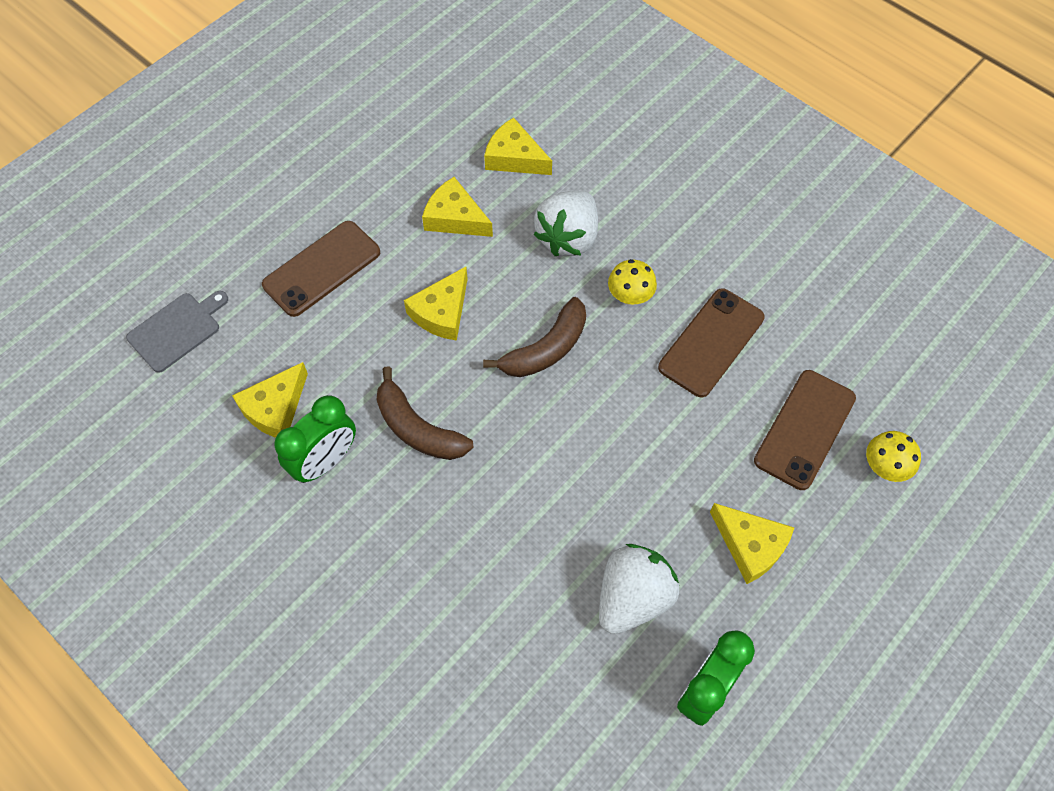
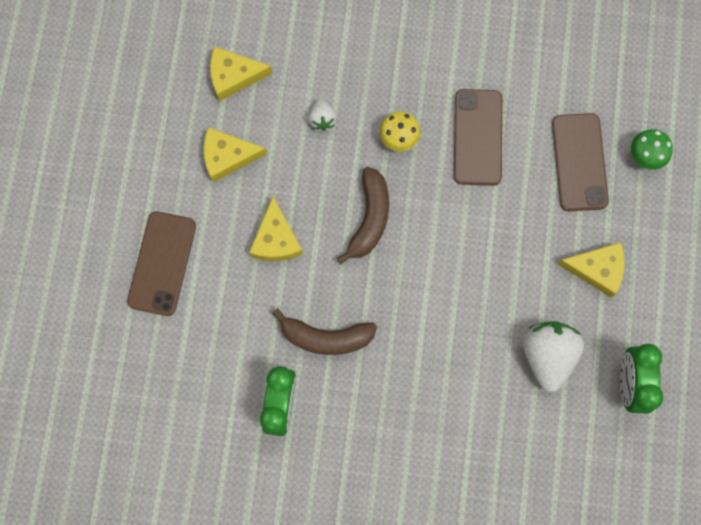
camera: 35 degrees left, 15 degrees up
grey cutting board [126,291,228,373] -> none
yellow cheese [232,362,308,438] -> none
white strawberry [534,191,598,256] -> white strawberry [308,98,337,131], size x0.50
yellow mushroom [866,431,921,482] -> green mushroom [631,129,673,170]

